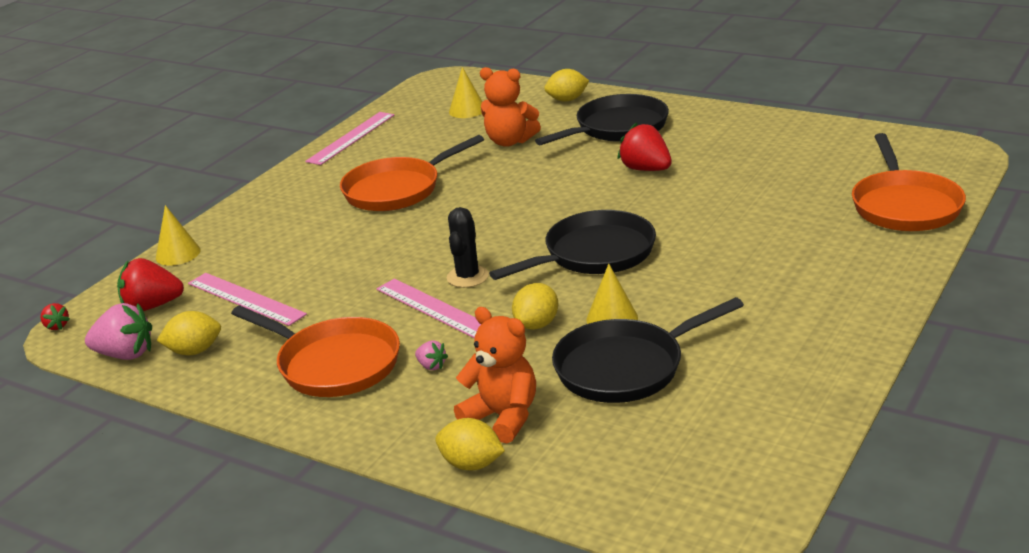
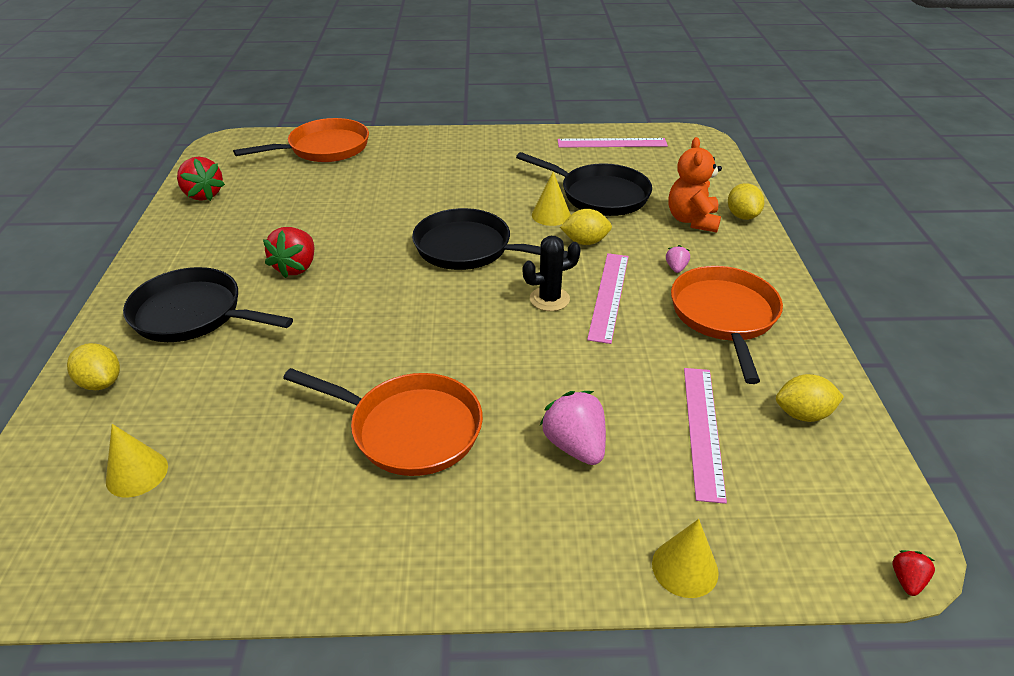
camera: 125 degrees left, 10 degrees up
pink strawberry [85,303,152,360] -> pink strawberry moved to [540,391,606,465]
red strawberry [117,258,184,311] -> red strawberry moved to [177,157,225,201]
yellow lemon [157,311,221,355] -> yellow lemon turned 45 degrees counterclockwise [776,374,844,422]
pink ruler [305,112,394,165] -> pink ruler moved to [557,138,668,148]
orange teddy bear [480,67,541,147] -> none

